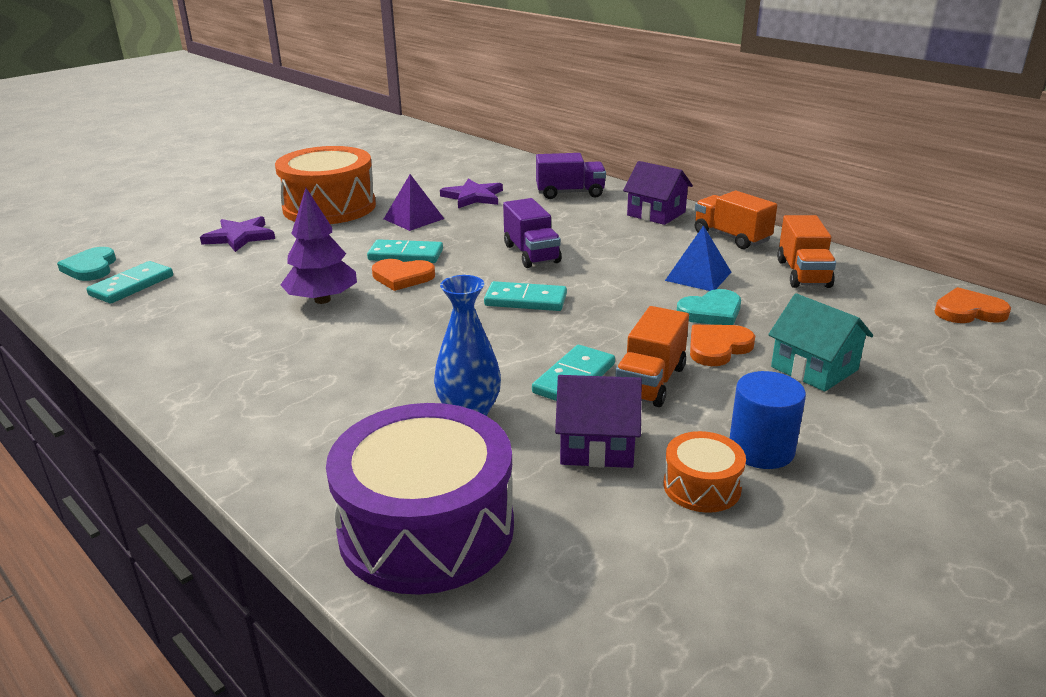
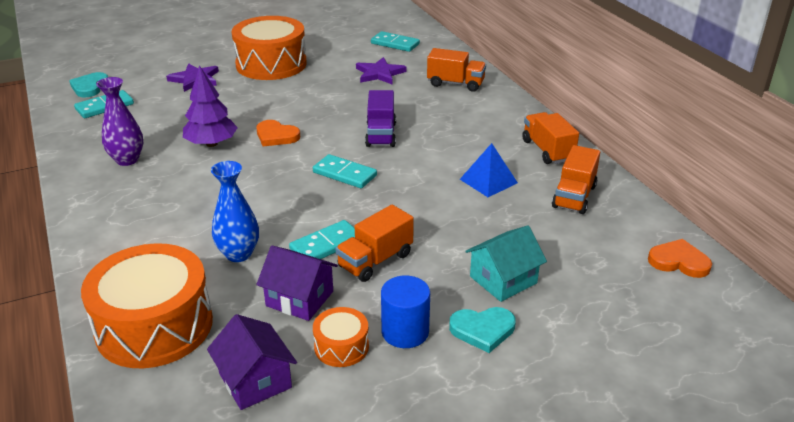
camera: 20 degrees right, 5 degrees up
purple drum [326,403,514,595] -> orange drum [81,243,213,368]
turquoise domino [367,239,443,263] -> turquoise domino moved to [371,31,420,52]
purple pyramid [384,174,444,231] -> none
purple truck [536,153,606,199] -> orange truck [427,48,486,92]
purple house [623,161,693,225] -> purple house moved to [207,314,297,410]
turquoise heart [677,289,741,325] -> turquoise heart moved to [449,307,516,353]
orange heart [690,325,755,366] -> none
turquoise house [768,293,873,392] -> turquoise house turned 75 degrees clockwise [465,225,547,302]
none -> purple vase [96,77,143,166]

